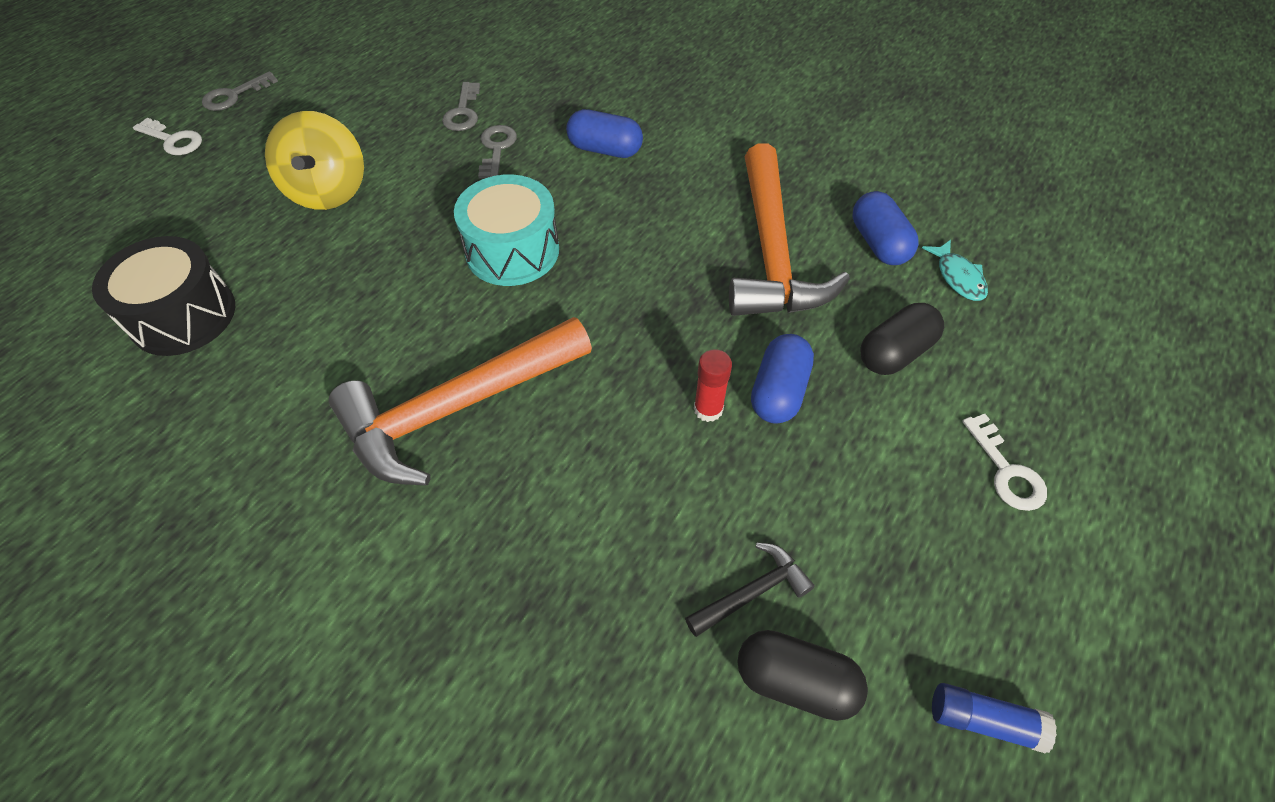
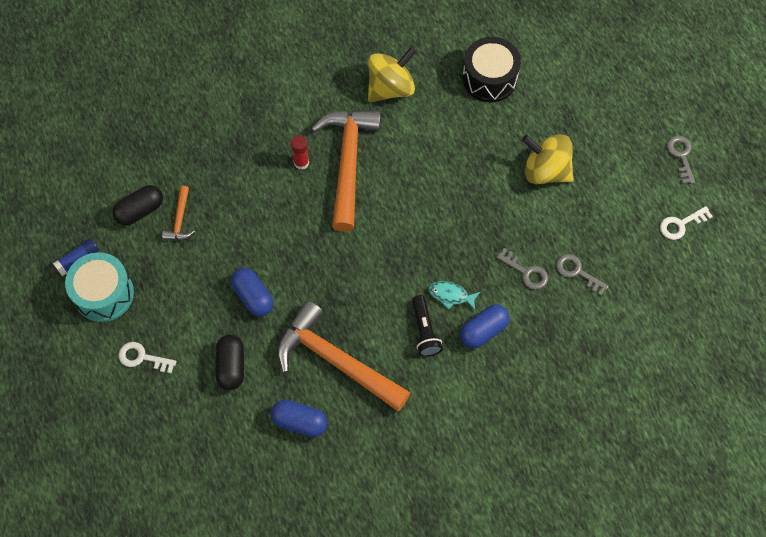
camera: 125 degrees right, 10 degrees up
white key [133,118,202,155] -> white key moved to [660,206,713,240]
turquoise drum [454,174,559,286] -> turquoise drum moved to [65,252,134,322]
black hammer [685,542,815,637] -> orange hammer [162,186,195,240]
red glue stick [694,349,732,422] -> red glue stick moved to [291,135,309,169]
turquoise fish [922,240,988,301] -> turquoise fish moved to [429,281,480,310]
none -> yellow spinning top [368,47,417,102]
none -> black flashlight [412,295,443,357]

